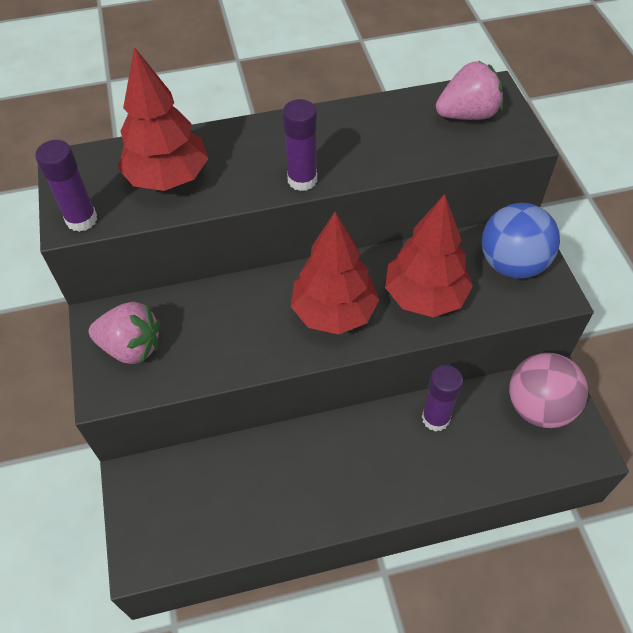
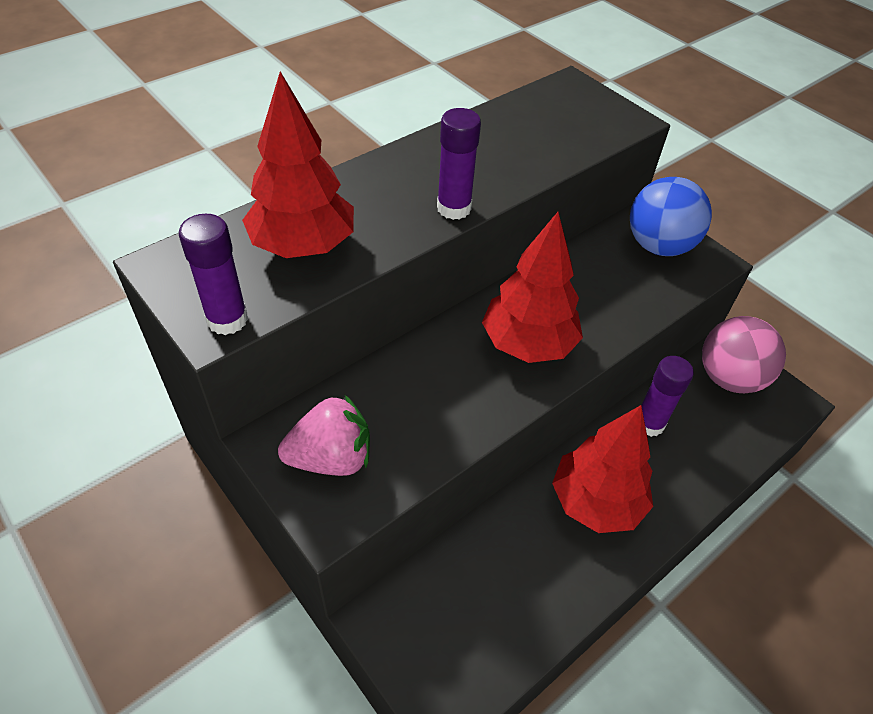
camera: 30 degrees left, 5 degrees down
red tree [385,194,473,317] -> red tree moved to [552,405,653,533]
pink strawberry [436,61,503,120] -> none

